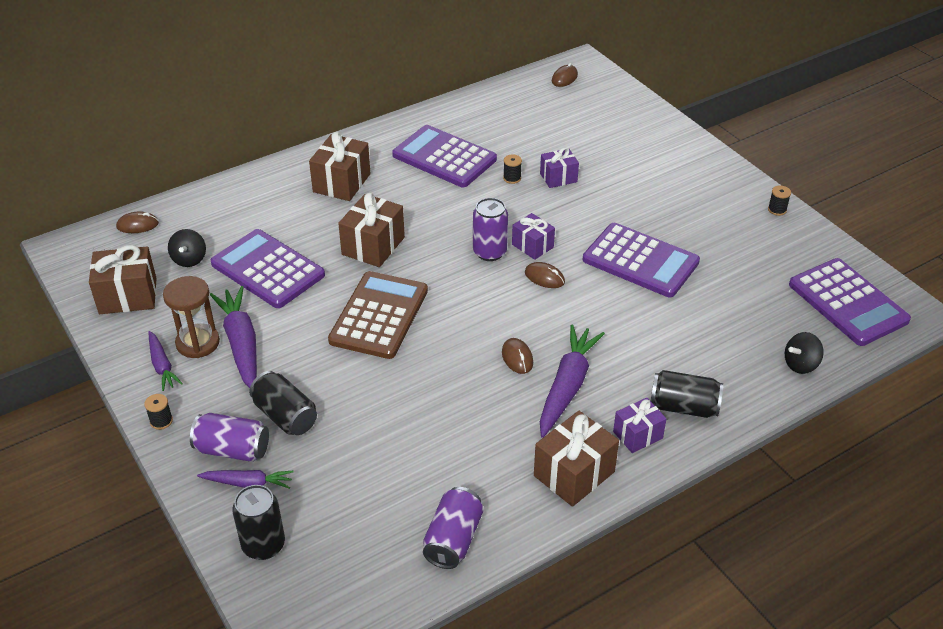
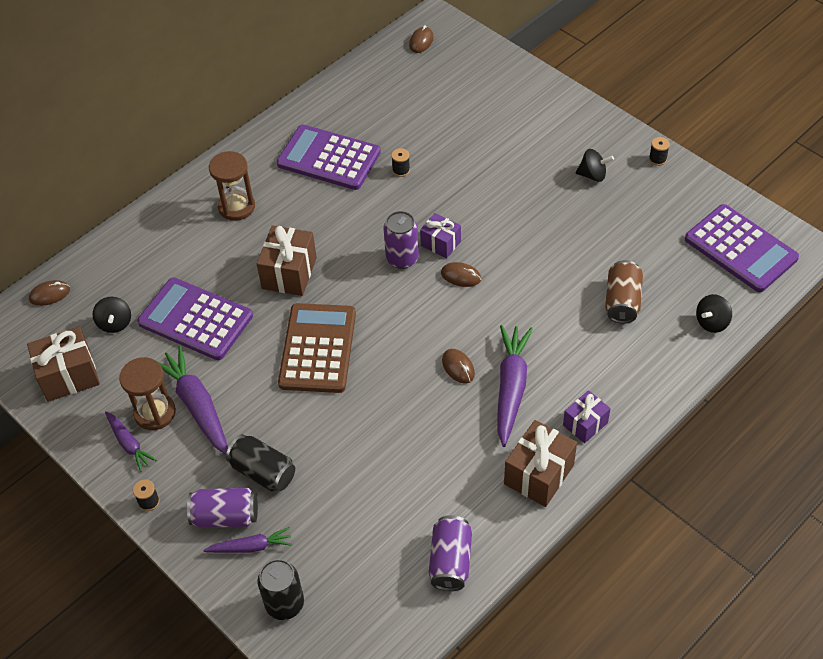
camera: 10 degrees left, 10 degrees up
brown gift [309,132,371,201] -> brown hourglass [209,151,255,221]
purple gift [540,147,579,188] -> none
purple calculator [583,223,700,297] -> none
black can [651,370,723,418] -> none
none -> black spinning top [576,149,614,182]
none -> brown can [605,260,643,324]

